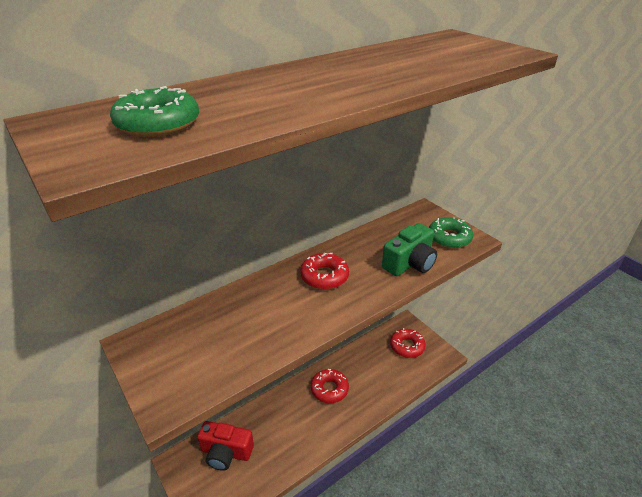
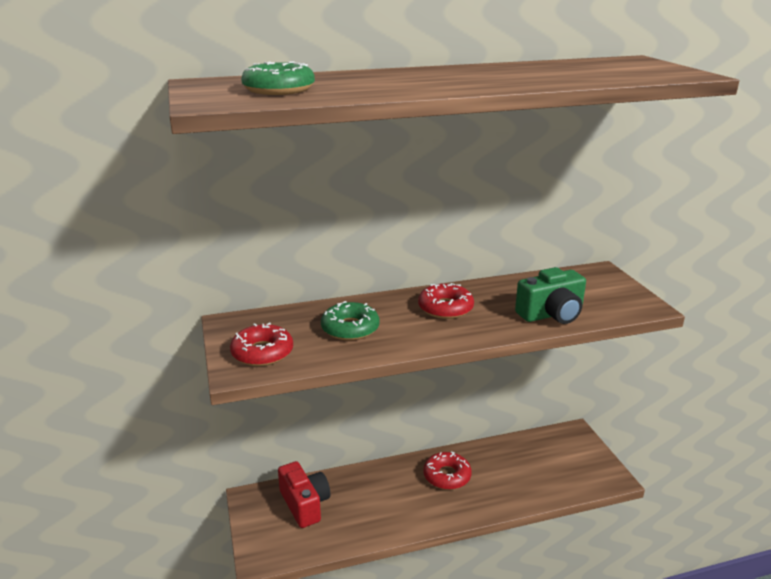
camera: 20 degrees right, 10 degrees down
red camera [197,421,254,471] -> red camera turned 150 degrees counterclockwise [278,461,330,528]
red donut [390,328,426,358] -> red donut moved to [230,322,293,366]
green donut [429,217,473,248] -> green donut moved to [321,301,379,340]

